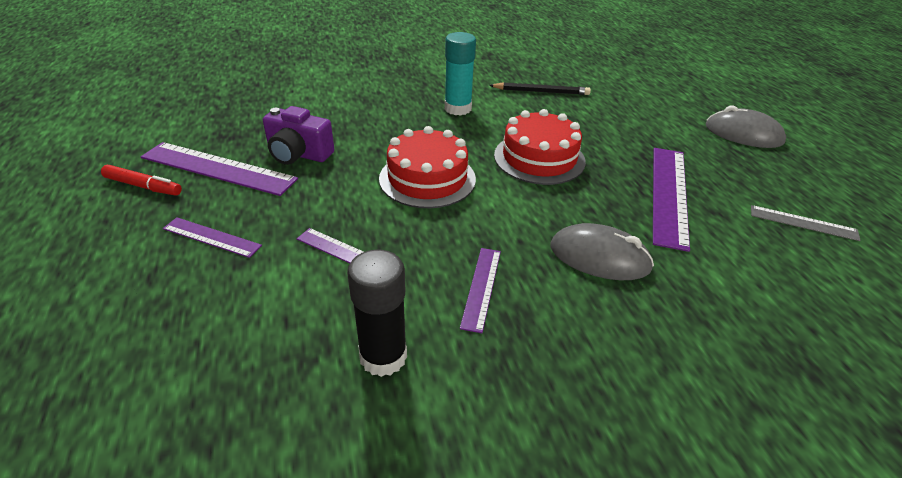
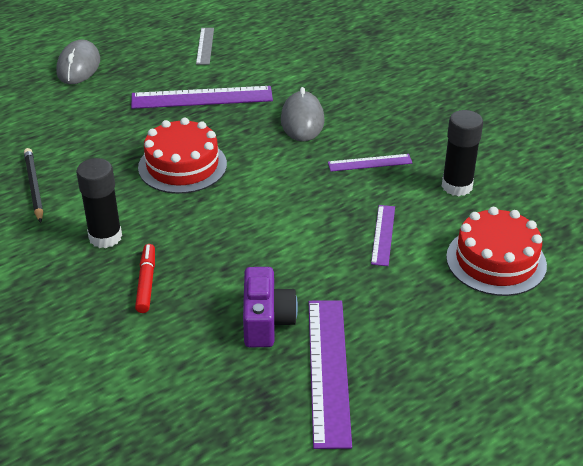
camera: 110 degrees left, 0 degrees up
red marker [101,165,182,195] -> red marker moved to [135,244,155,313]
purple ruler [163,217,262,258] -> none
red cake [379,126,476,208] -> red cake moved to [446,207,547,296]
turquoise glue stick [445,32,476,116] -> black glue stick [76,158,122,248]

